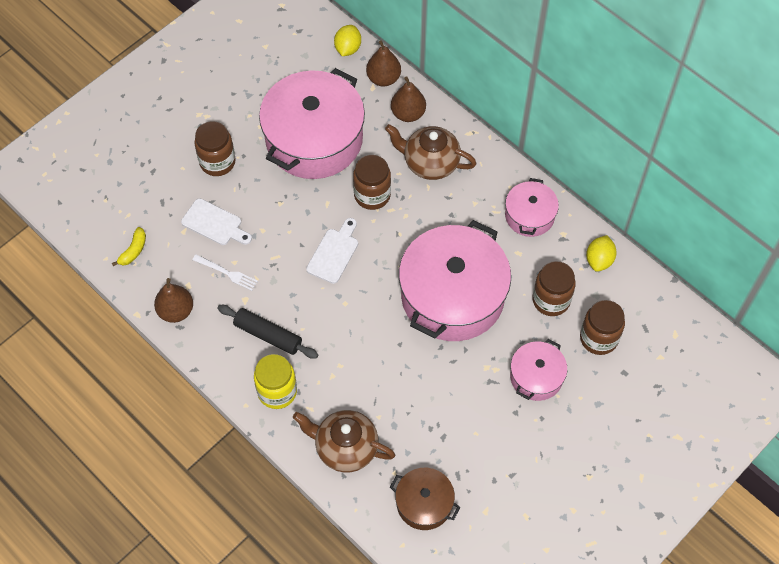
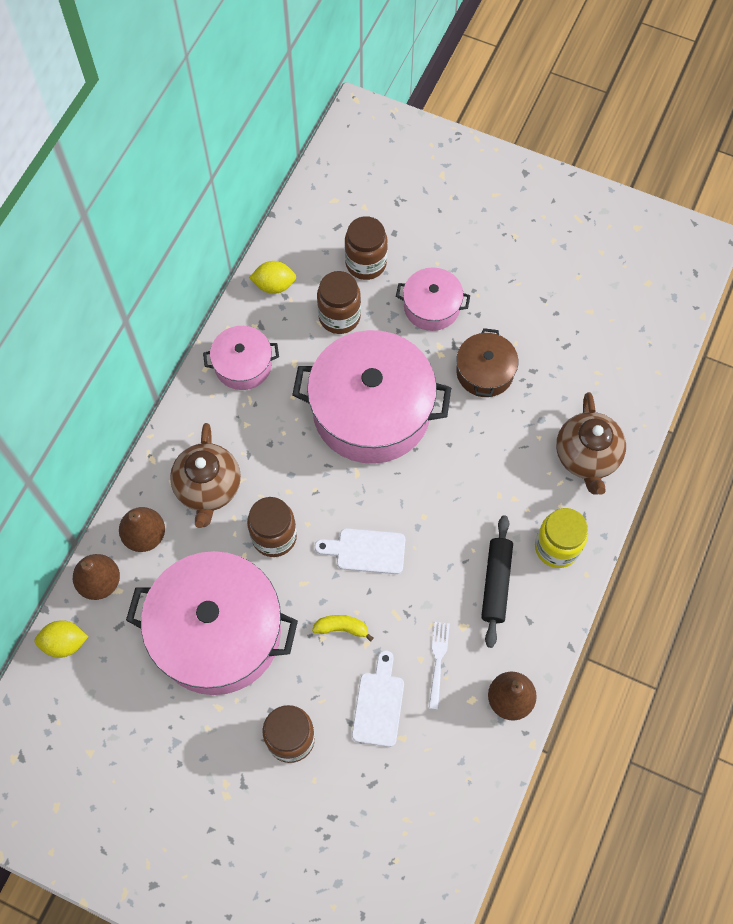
camera: 110 degrees left, 5 degrees up
yellow banana [112,227,146,266] -> yellow banana moved to [312,615,374,642]
brown pot [390,468,460,530] -> brown pot moved to [456,328,518,397]

